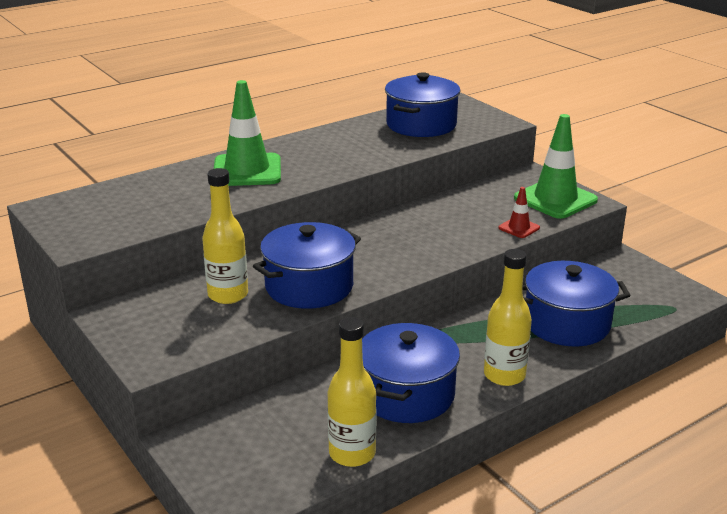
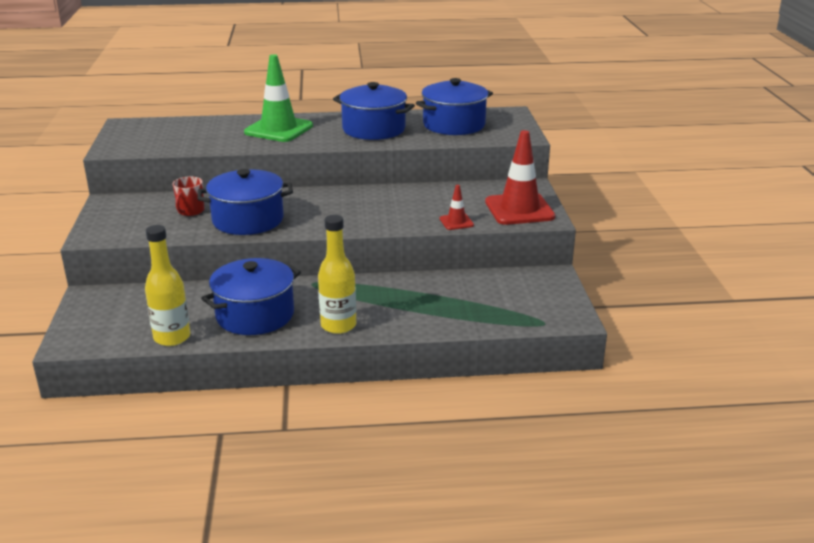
camera: 30 degrees right, 0 degrees up
yellow bottle [202,168,248,304] -> red mug [173,176,204,216]
green traffic cone [514,114,598,219] -> red traffic cone [485,130,555,225]
blue pot [523,261,630,346] -> blue pot moved to [333,82,415,140]

